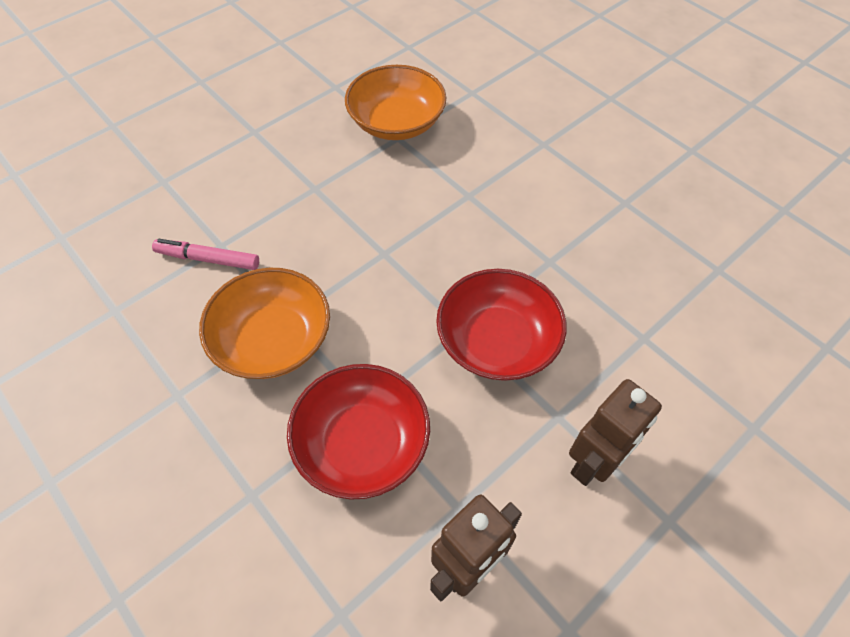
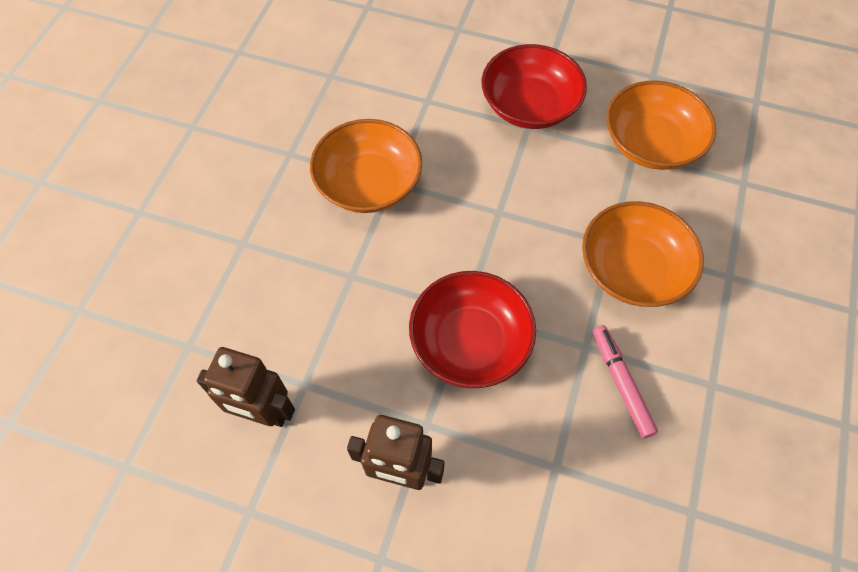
camera: 60 degrees right, 5 degrees up
pink marker [152,239,259,270] -> pink marker moved to [593,325,658,438]
red bowl [287,364,430,500] -> red bowl moved to [482,44,587,129]
none -> orange bowl [582,201,704,307]

